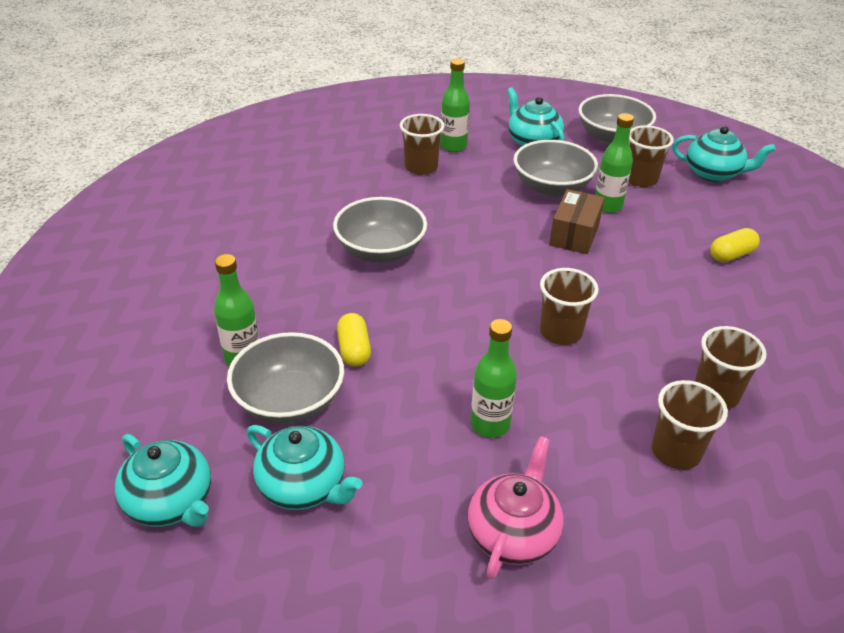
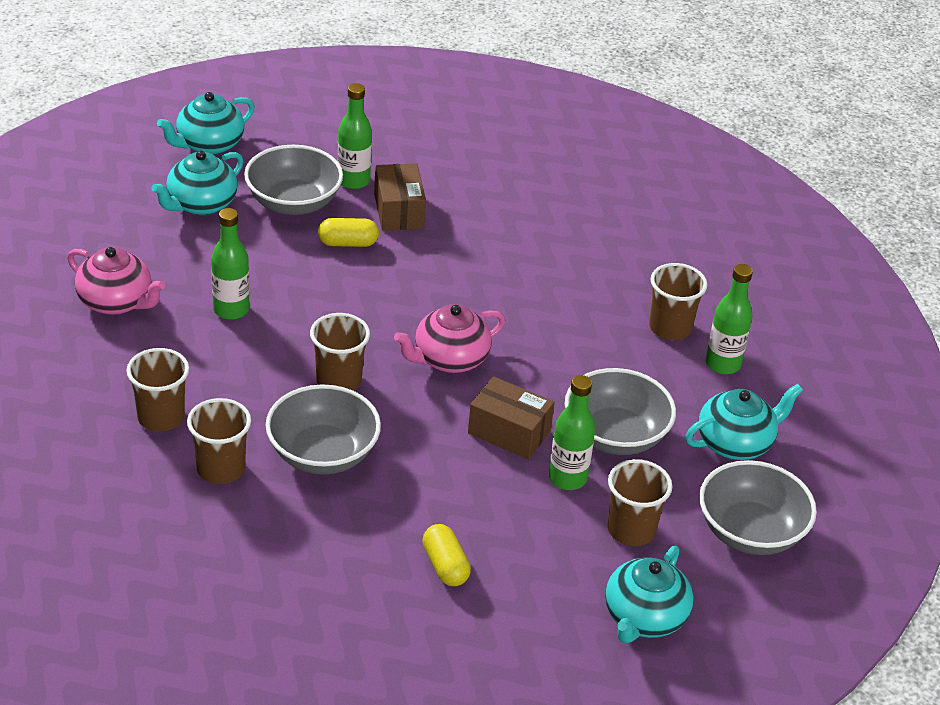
camera: 95 degrees right, 0 degrees up
grey bowl [333,197,427,263] -> grey bowl moved to [265,384,381,475]
none -> brown box [374,163,426,231]
none -> pink teapot [394,304,505,373]

